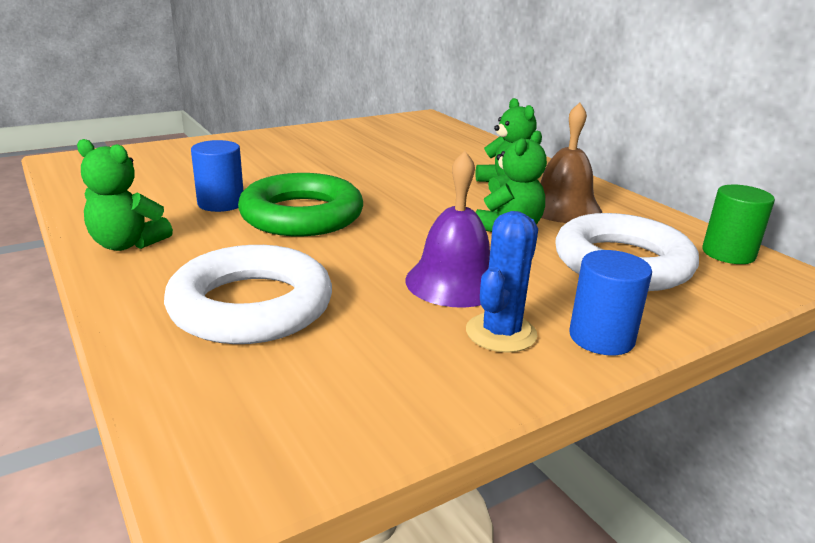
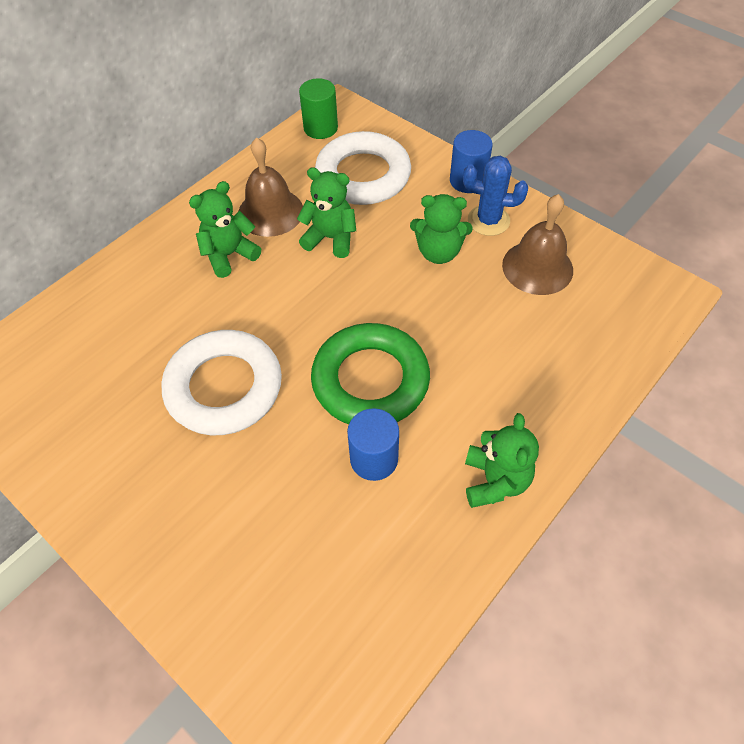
camera: 105 degrees left, 30 degrees up
white ring [164,245,332,344] -> white ring moved to [161,330,282,435]
purple bell [405,151,490,308] -> green teddy bear [410,194,473,264]
none -> brown bell [502,194,573,295]

